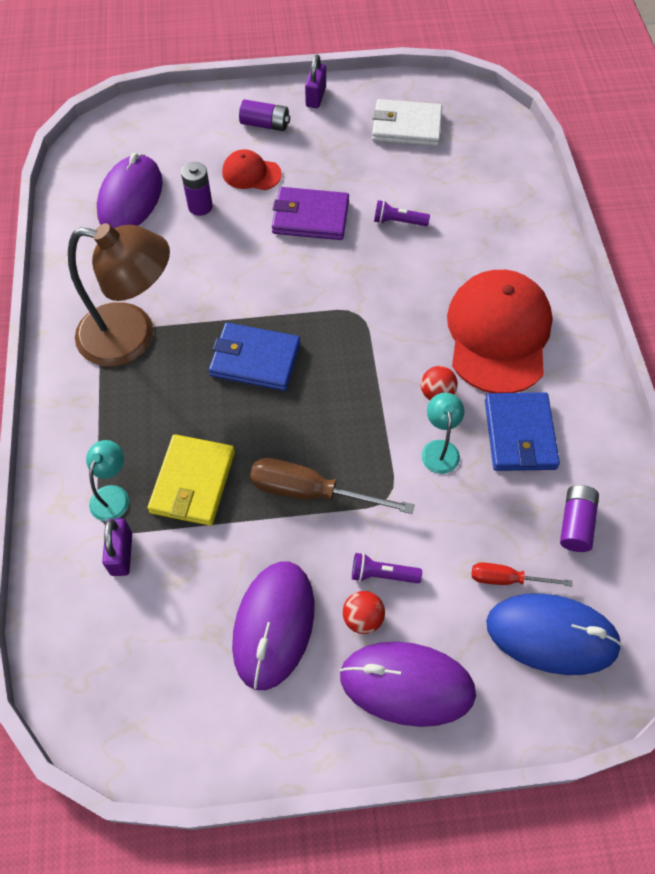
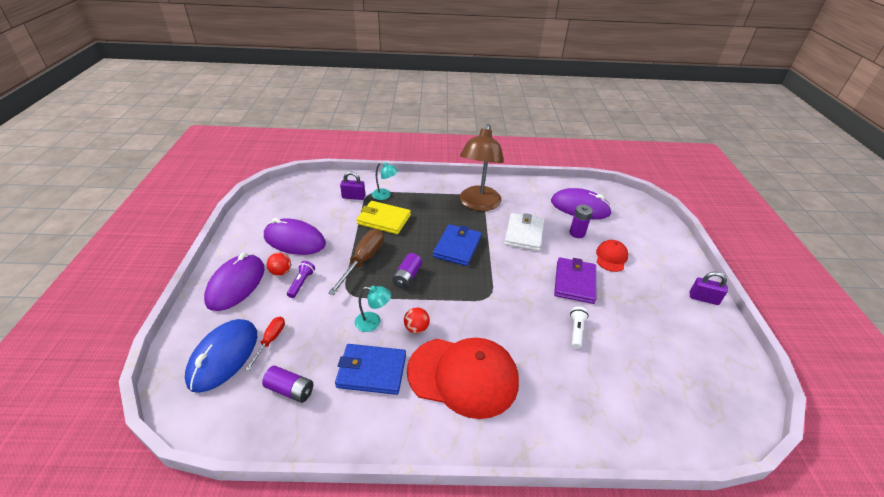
camera: 95 degrees right, 20 degrees down
purple battery [239,99,290,131] -> purple battery moved to [392,253,422,289]
white wallet [372,99,442,147] -> white wallet moved to [504,213,544,251]
purple flashlight [374,200,430,226] -> white flashlight [570,306,588,349]

